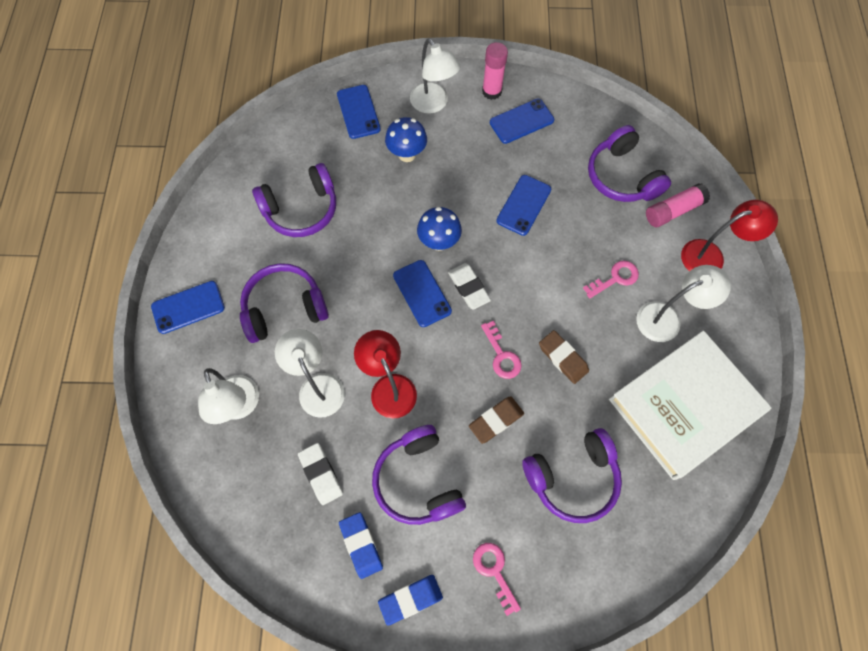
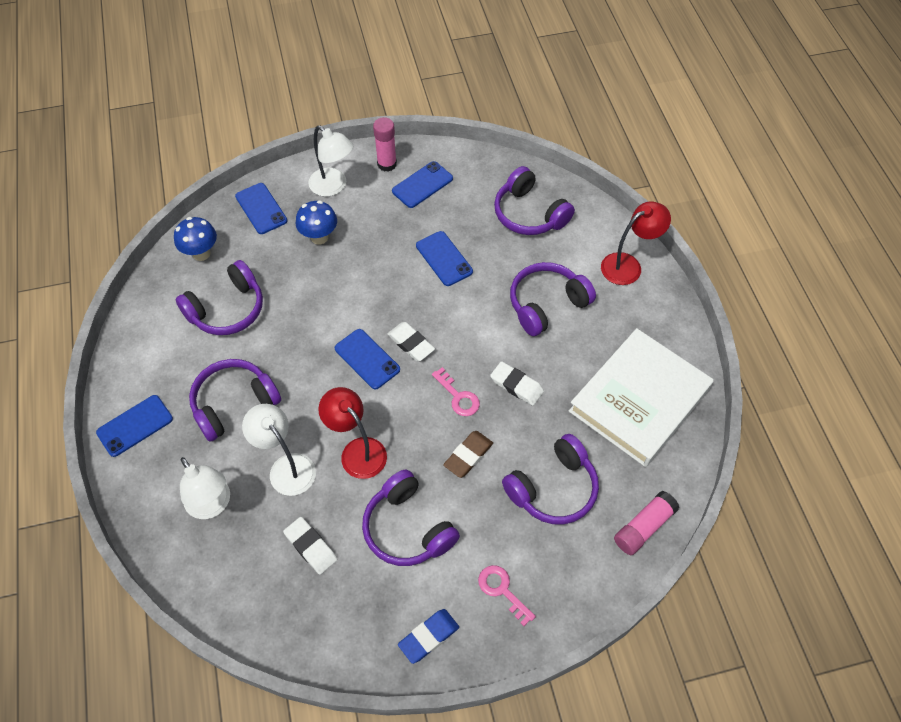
camera: 15 degrees left, 10 degrees down
blue eraser [339,512,383,579] -> none
blue mushroom [417,207,462,251] -> blue mushroom moved to [174,217,217,261]
blue phone [496,175,551,236] -> blue phone turned 45 degrees counterclockwise [416,231,473,286]
brown eraser [539,330,589,384] -> white eraser [490,361,544,406]
pink key [583,261,639,298] -> purple headphones [510,262,596,336]
white lamp [636,265,731,342] -> none
pink glue stick [646,183,710,227] -> pink glue stick moved to [614,491,680,555]

